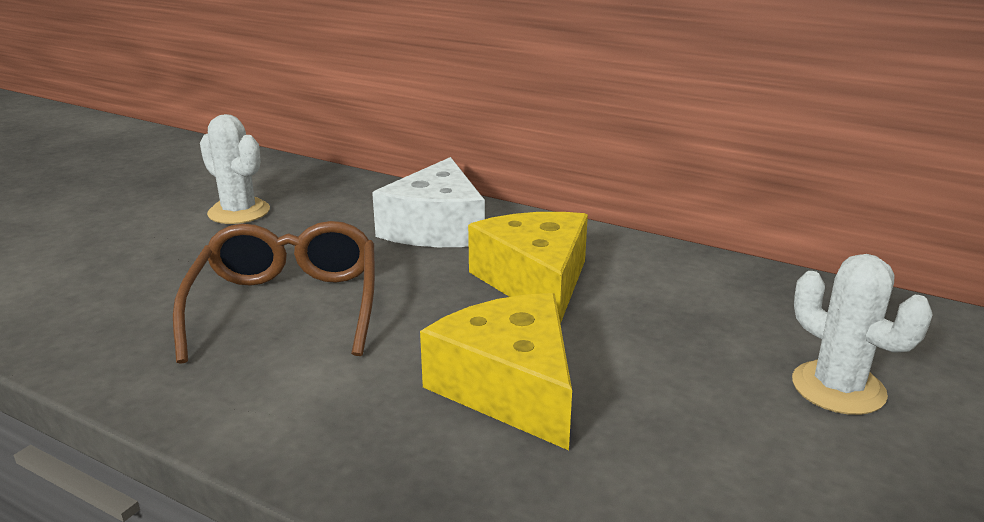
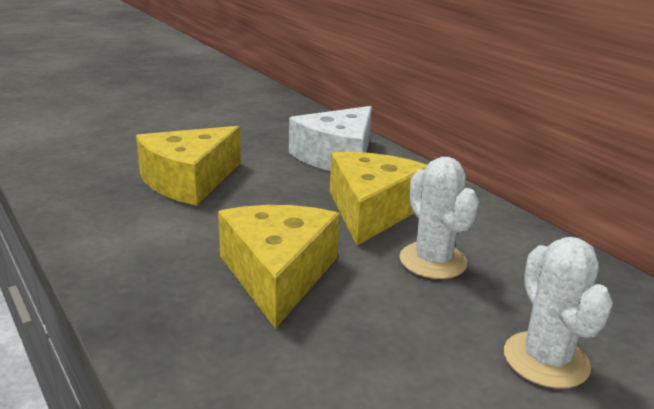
camera: 25 degrees right, 0 degrees up
brown glasses [173,221,375,364] -> yellow cheese [136,126,241,205]
white cactus [200,114,270,224] -> white cactus moved to [399,157,479,279]

